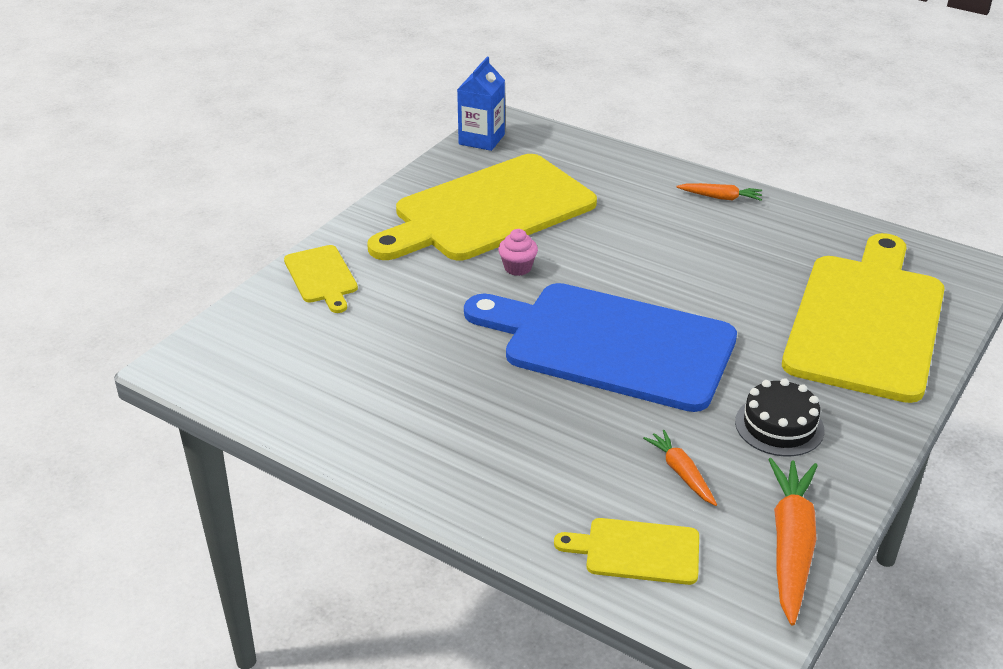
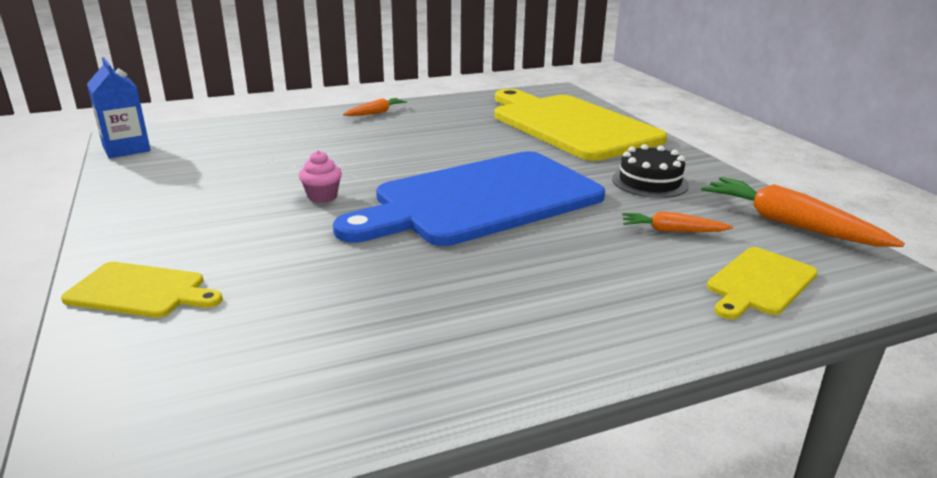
camera: 55 degrees left, 10 degrees down
yellow cutting board [367,154,597,260] -> none

